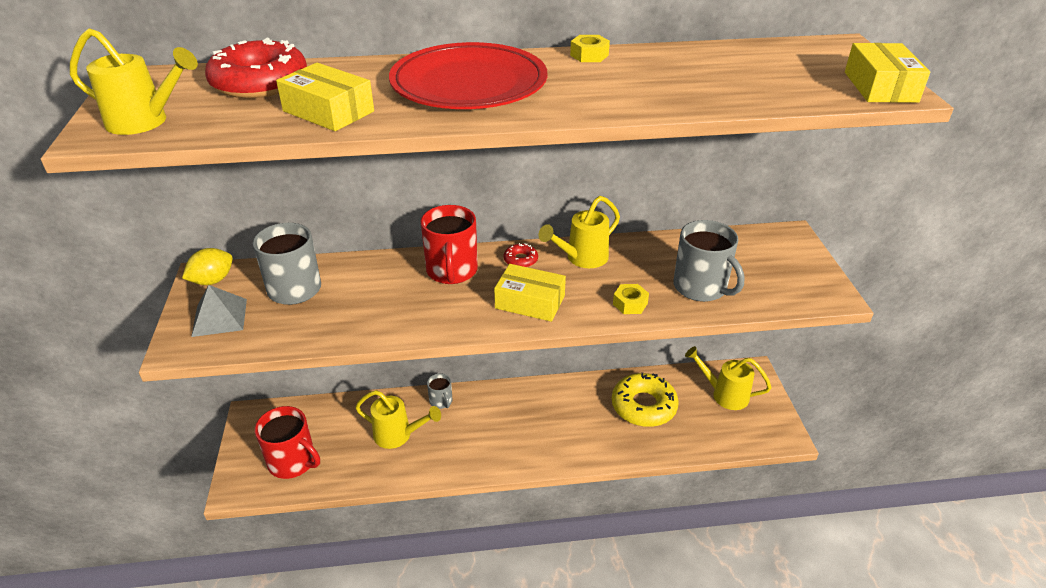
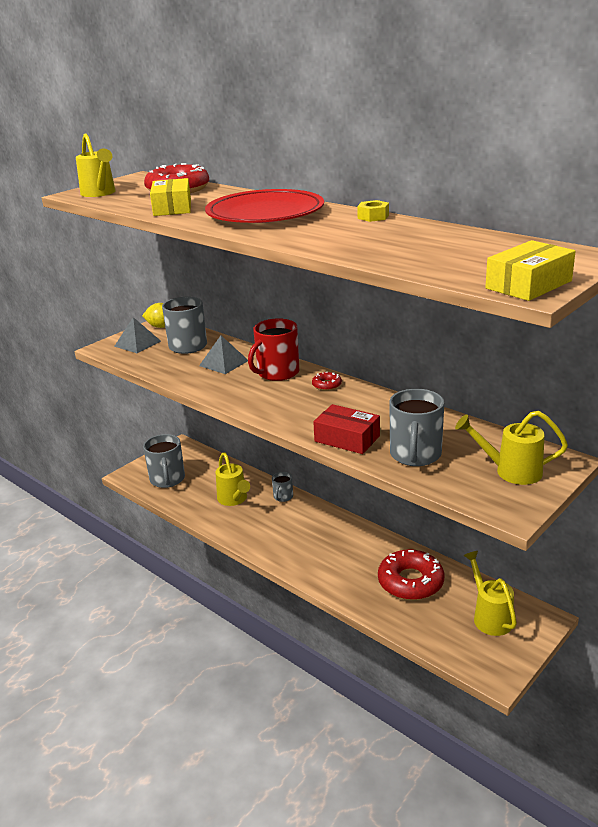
camera: 50 degrees right, 10 degrees down
red mug [255,406,320,479] -> grey mug [143,434,185,488]
yellow box [494,264,566,322] -> none
yellow watering can [539,196,620,268] -> yellow watering can moved to [455,411,568,485]
yellow donut [612,372,679,427] -> red donut [378,549,444,600]
yellow nut [613,284,649,314] -> red box [313,404,380,454]
none -> grey pyramid [199,336,248,374]

